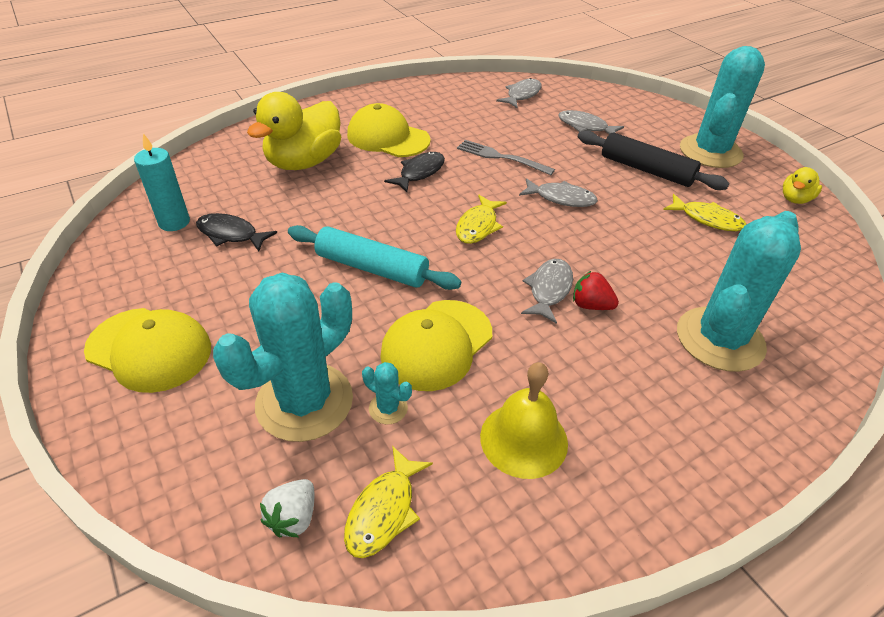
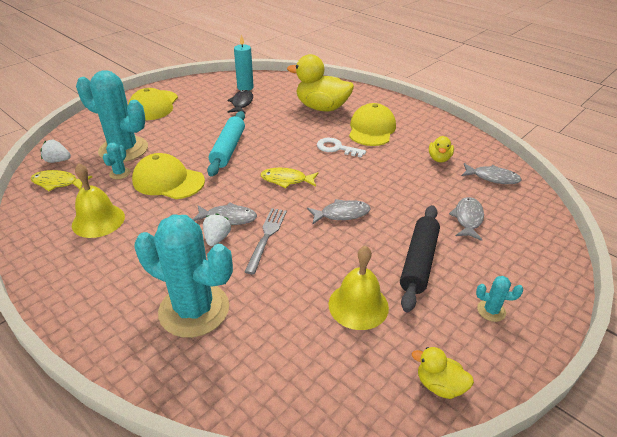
camera: 75 degrees right, 5 degrees down
black fish [384,152,445,192] -> white key [317,138,366,158]
grey fork [457,140,555,175] -> grey fork moved to [244,208,287,274]
grey fish [519,178,598,207] -> grey fish turned 105 degrees counterclockwise [307,199,370,224]
red strawberry [573,271,619,310] -> white strawberry [203,213,231,246]
yellow fish [663,194,746,231] -> yellow bell [329,246,389,330]
turquoise cactus [680,46,765,168] -> turquoise cactus [476,276,523,322], size x0.40
none -> yellow duck [429,136,454,162]

